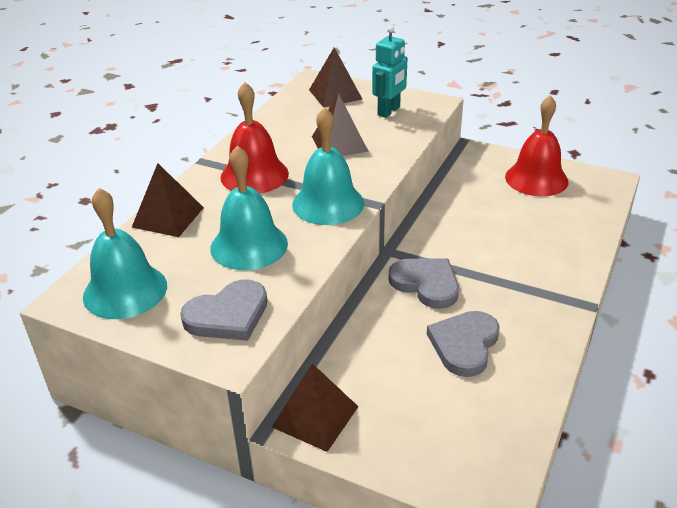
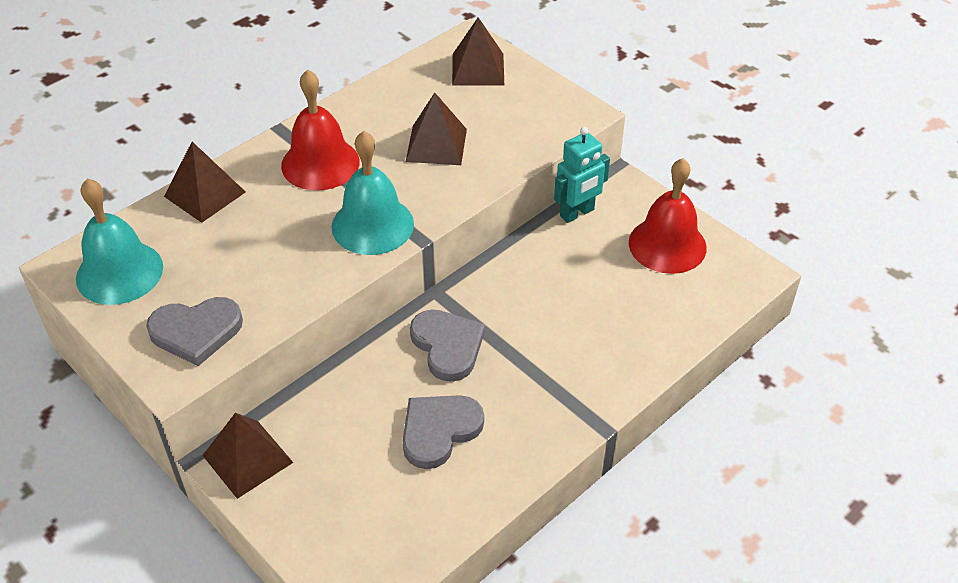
camera: 20 degrees right, 10 degrees up
turquoise bell [210,145,288,270] -> none
turquoise robot [372,26,407,118] -> turquoise robot moved to [554,127,610,223]

